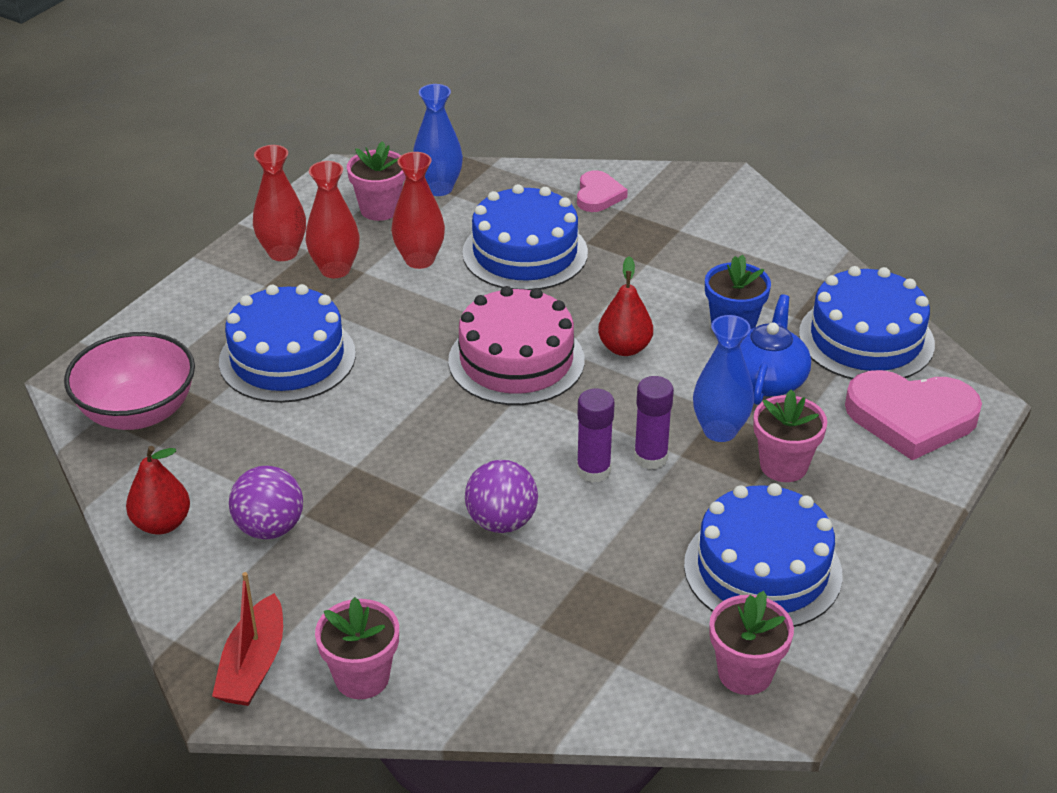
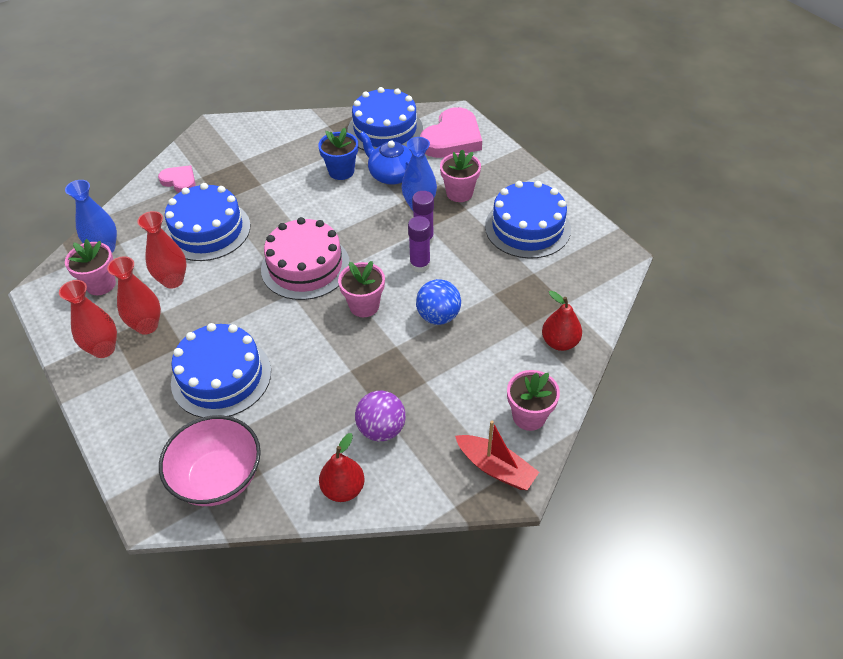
camera: 65 degrees left, 10 degrees up
purple ball [465,460,538,533] -> blue ball [416,279,461,325]
red pear [598,256,653,356] -> red pear moved to [542,291,582,351]
pink flower pot [710,591,794,695] -> pink flower pot moved to [338,261,385,317]

